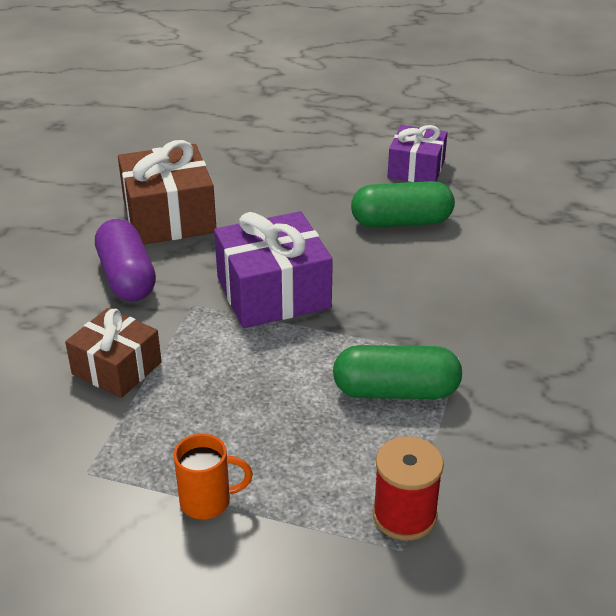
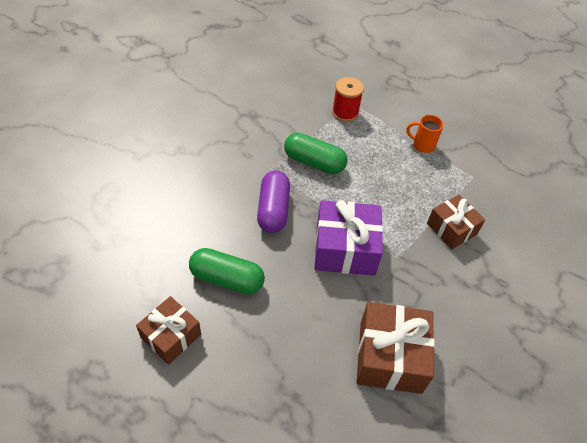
camera: 160 degrees left, 15 degrees up
purple capsule [95,219,156,301] -> purple capsule moved to [257,171,290,233]
purple gift [388,125,448,182] -> brown gift [136,296,201,365]

